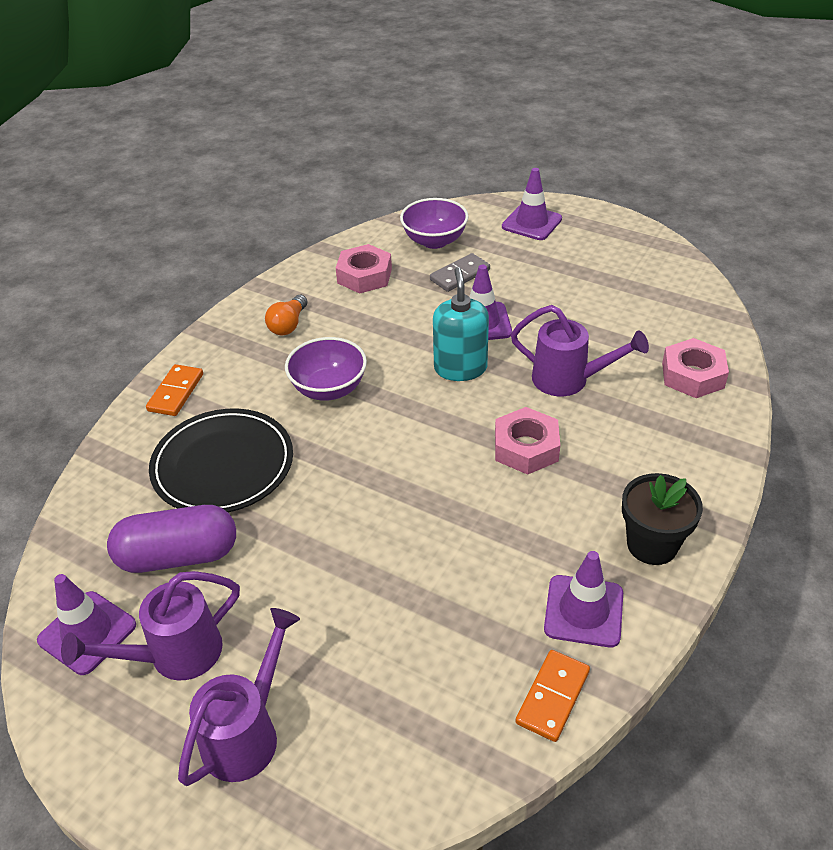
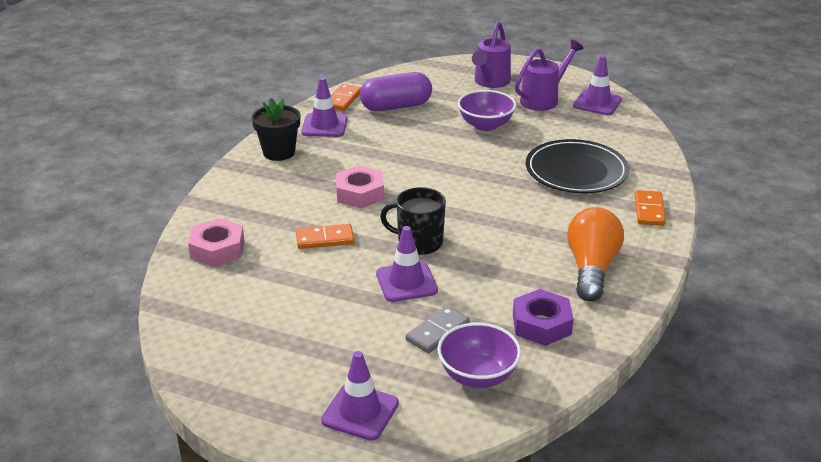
camera: 170 degrees right, 10 degrees down
purple capsule [107,505,236,573] -> purple capsule moved to [360,72,432,111]
orange light bulb [265,295,307,336] -> orange light bulb [567,207,624,301], size x1.78
purple bowl [285,337,367,401] -> purple bowl moved to [458,90,516,131]
pink nut [336,244,392,294] -> purple nut [513,289,574,346]
turquoise soap dispenser [433,267,489,381] -> black mug [380,187,446,255]
purple watering can [511,305,649,396] -> orange domino [296,224,354,249]

